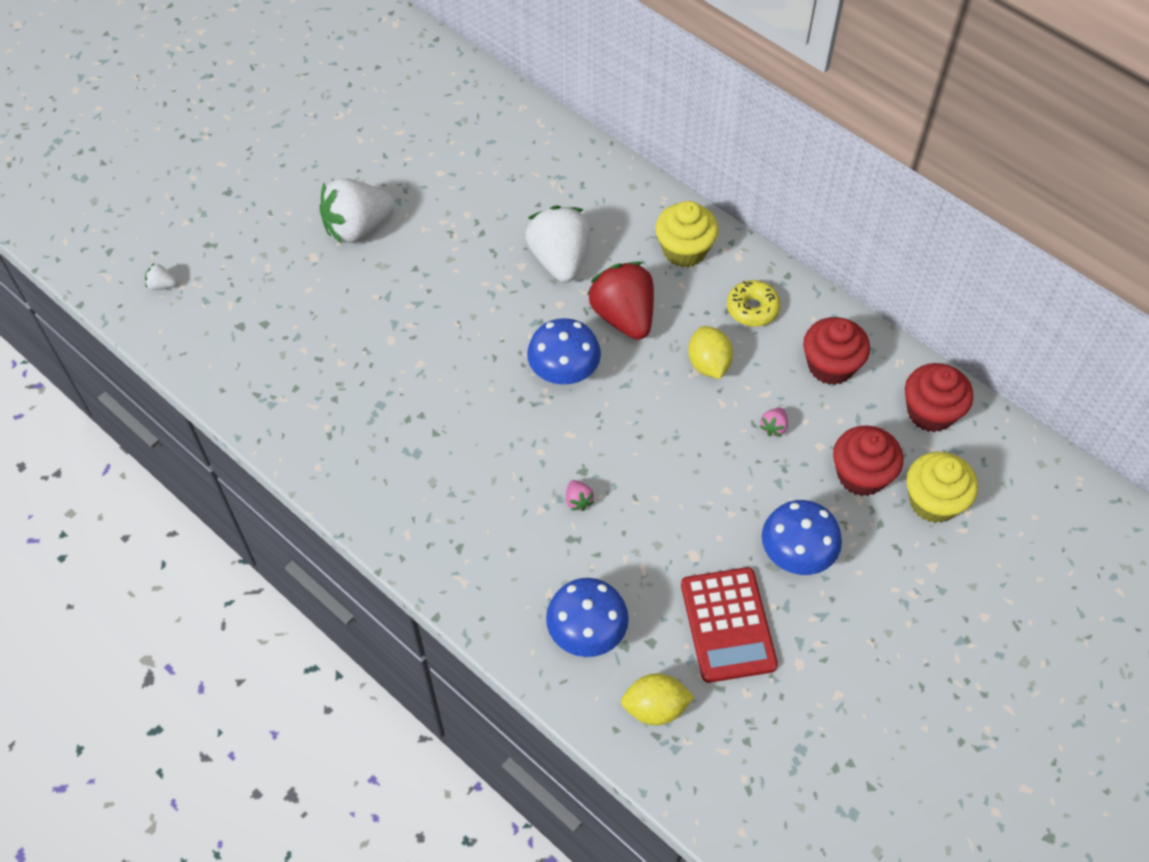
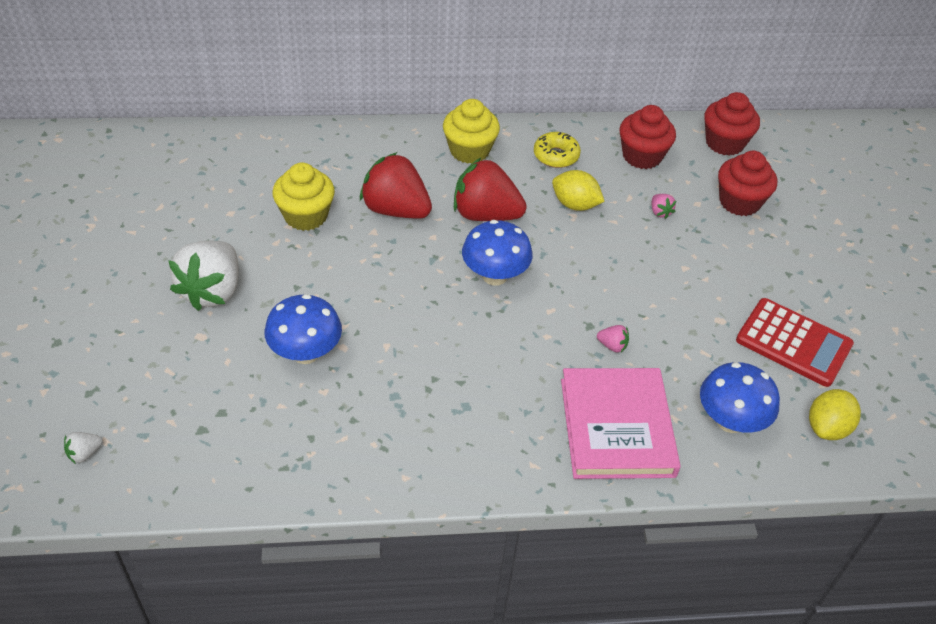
camera: 50 degrees left, 10 degrees down
white strawberry [525,205,590,282] -> red strawberry [360,152,432,218]
blue mushroom [762,500,842,575] -> blue mushroom moved to [264,294,342,364]
yellow cupcake [907,452,978,523] -> yellow cupcake moved to [273,163,335,231]
none -> pink book [561,368,681,479]

